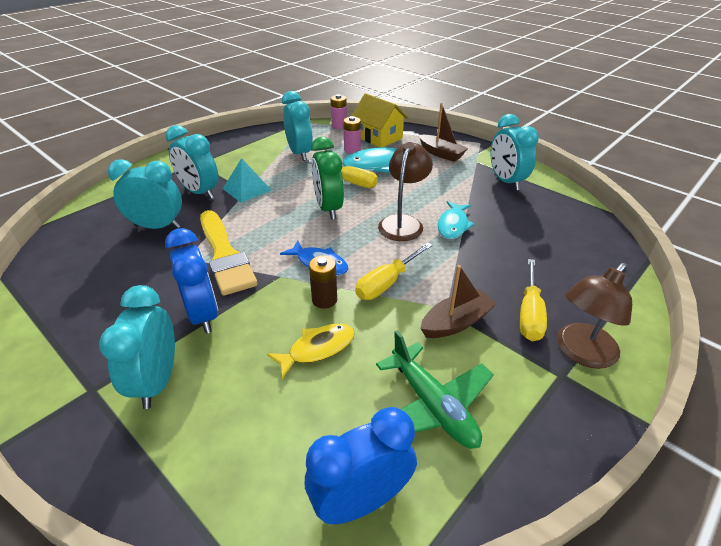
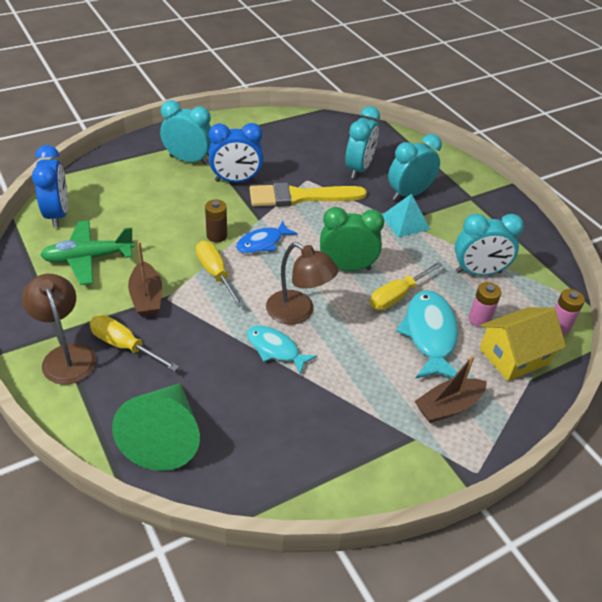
camera: 105 degrees right, 5 degrees up
yellow fish [267,324,355,379] -> none
turquoise clock [491,114,539,191] -> none
none -> green cone [112,383,200,471]

